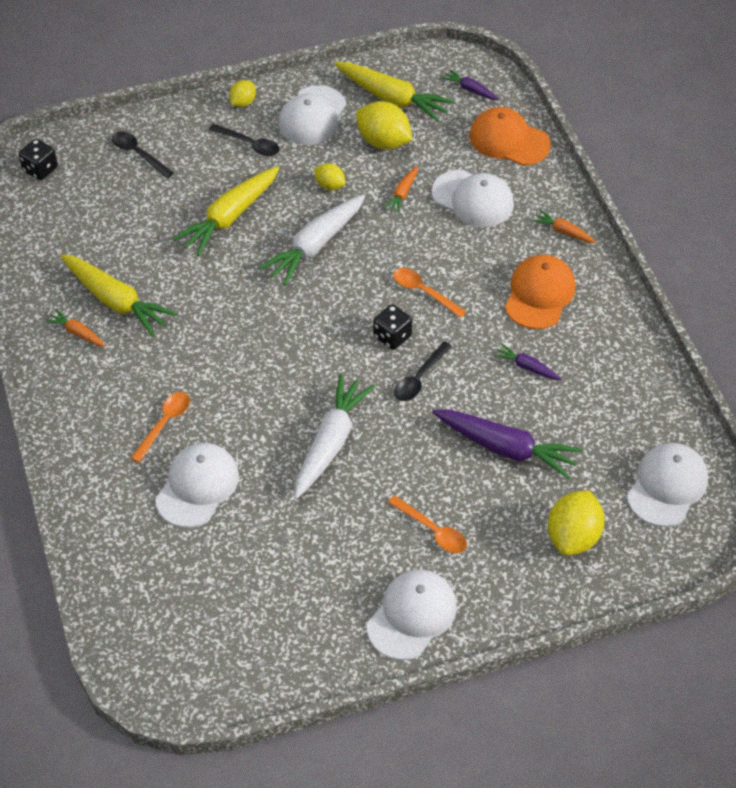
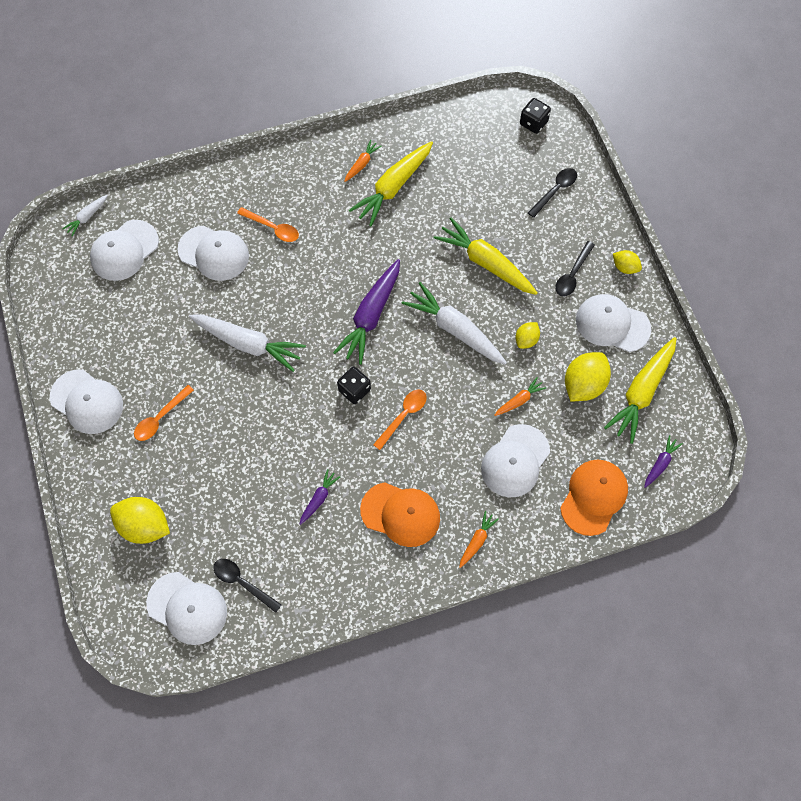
camera: 90 degrees right, 15 degrees up
orange carrot [384,166,418,213] -> orange carrot turned 120 degrees clockwise [494,377,546,416]
black spoon [394,341,452,401] -> black spoon moved to [214,559,281,613]
purple carrot [432,410,583,480] -> purple carrot moved to [333,259,400,365]
none -> white carrot [62,195,108,236]
none -> white cap [90,220,159,281]

